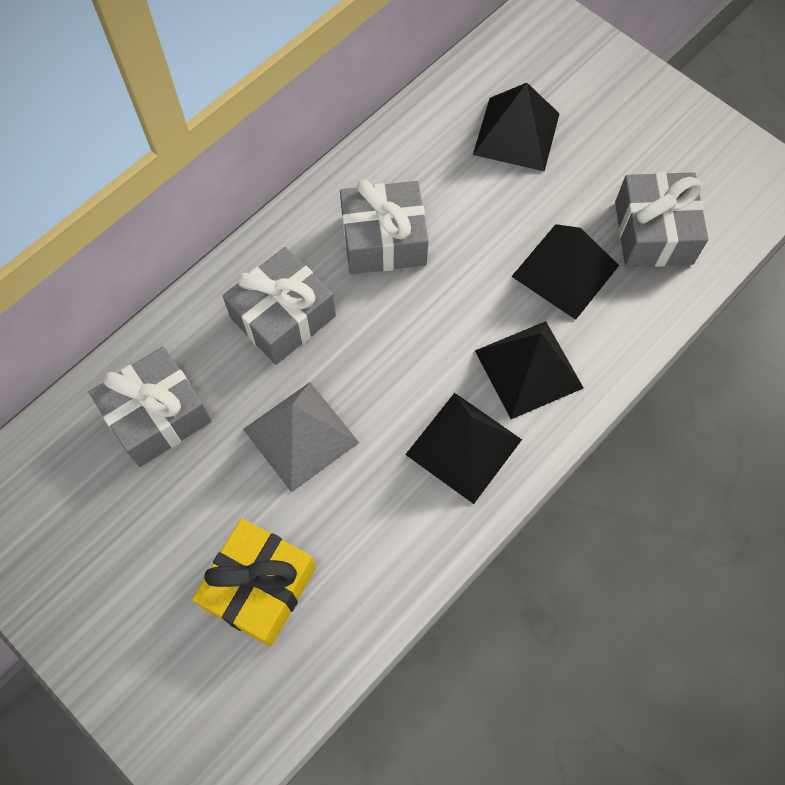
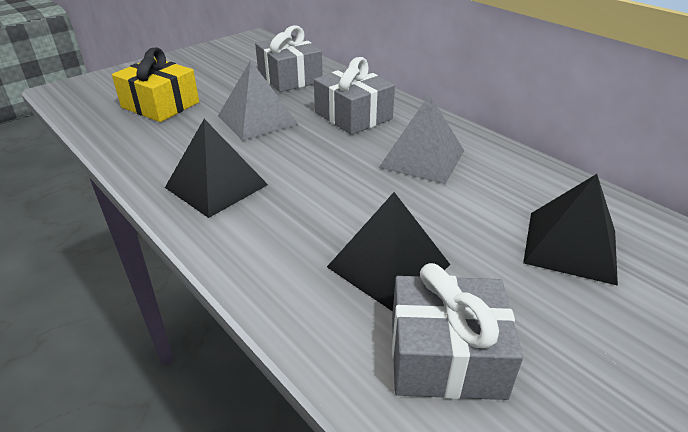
camera: 95 degrees right, 30 degrees down
grey gift [340,180,428,274] -> grey pyramid [378,94,464,184]
black pyramid [475,321,584,419] -> none

